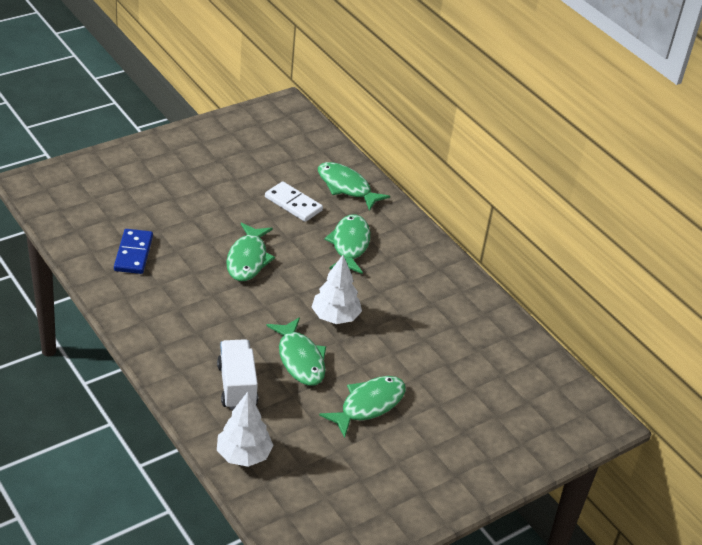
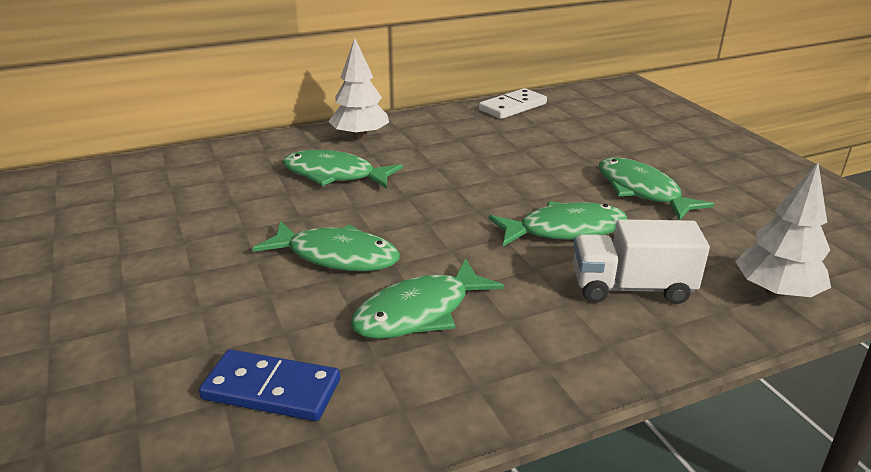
camera: 75 degrees left, 10 degrees down
white domino [265,181,323,222] -> white domino moved to [479,88,547,119]
white tree [312,255,362,324] -> white tree moved to [328,38,389,140]
green fish [318,162,390,211] -> green fish moved to [350,259,505,339]

